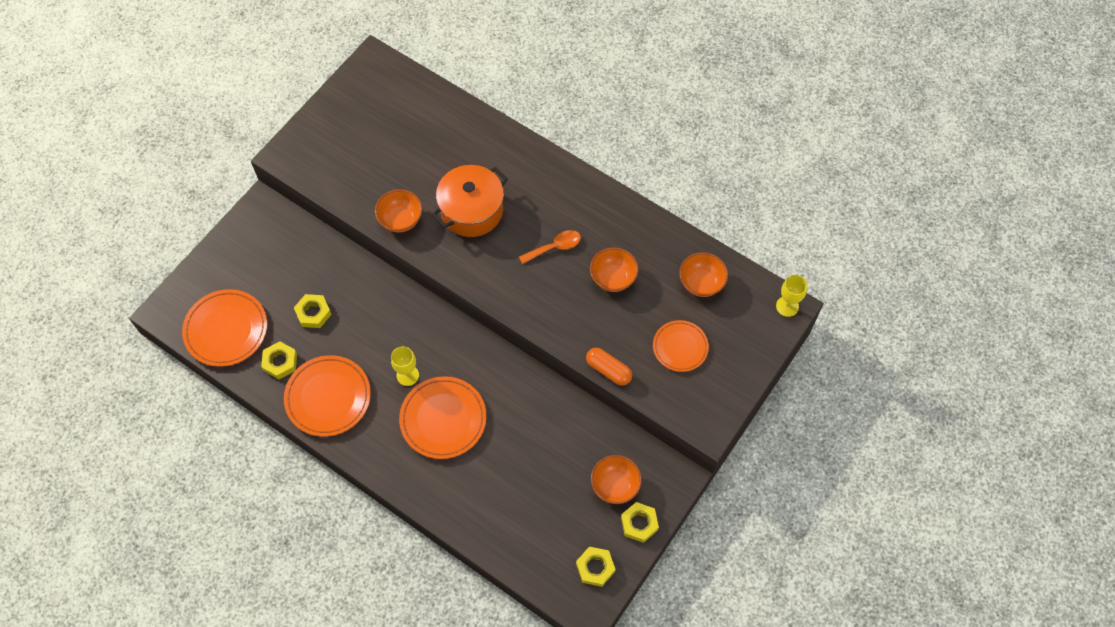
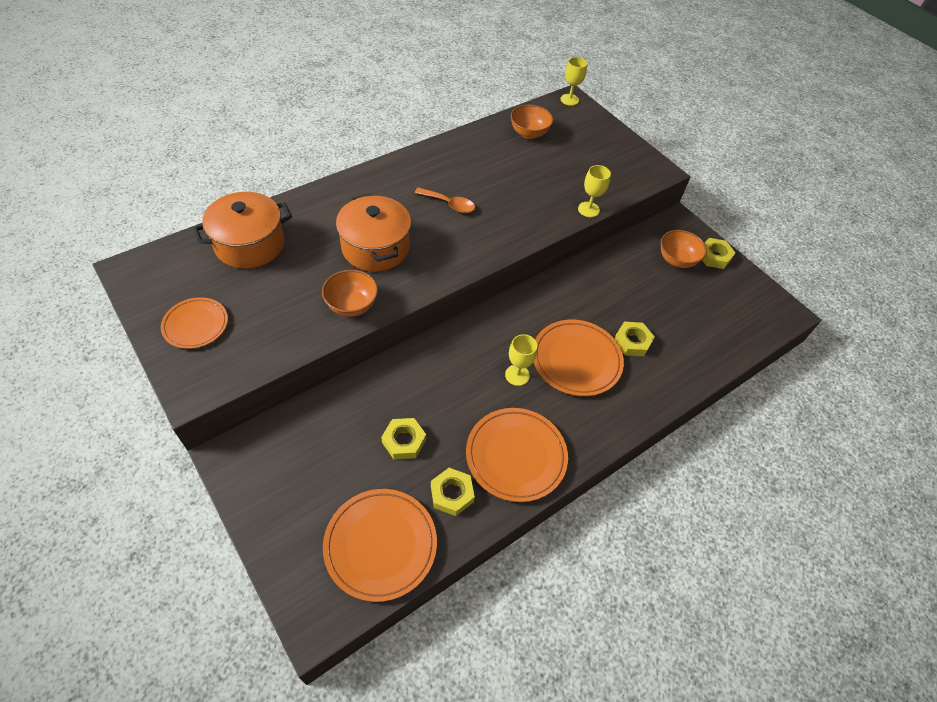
camera: 75 degrees left, 10 degrees down
orange spoon [519,230,581,264] -> orange spoon turned 120 degrees clockwise [415,187,476,213]
yellow nut [576,547,616,587] -> yellow nut moved to [614,322,655,356]
orange capsule [586,348,632,386] -> yellow goblet [578,165,611,217]
orange bowl [590,247,638,292] -> none
orange plate [653,320,709,372] -> orange plate moved to [161,297,228,349]
none -> orange pot [193,192,292,269]

